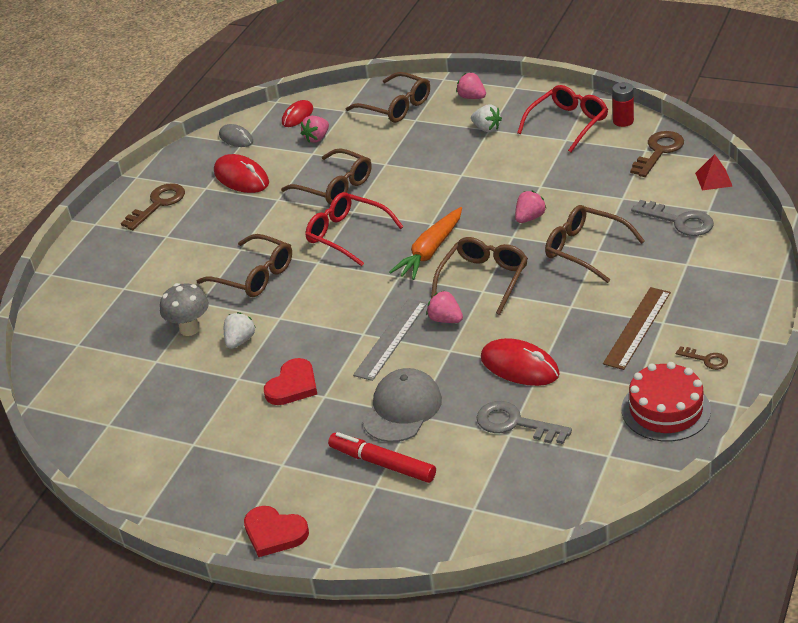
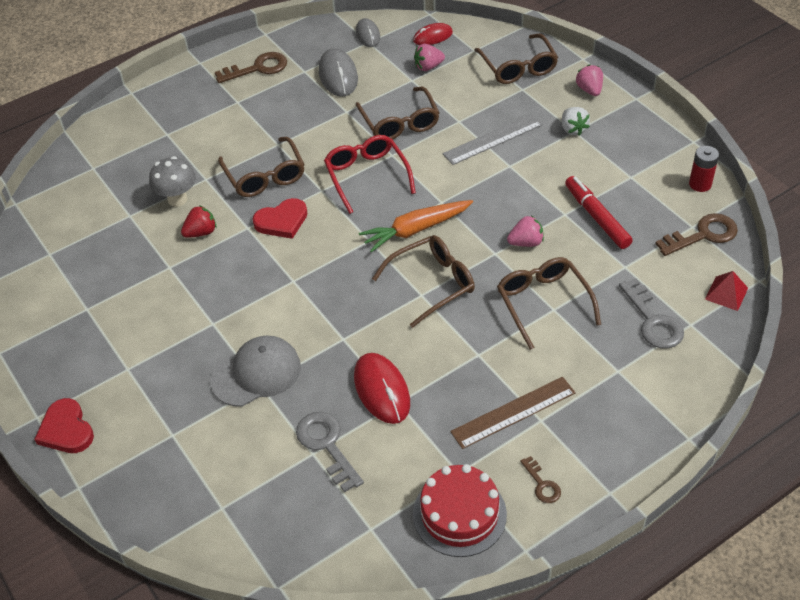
camera: 30 degrees right, 10 degrees up
red mouse [214,154,269,193] -> grey mouse [319,48,358,97]
white strawberry [224,312,256,349] -> red strawberry [181,205,216,238]
red heart [264,358,317,405] -> red heart moved to [253,198,307,239]
red marker [328,432,436,483] -> red marker moved to [565,176,633,249]
grey ruler [353,298,427,381] -> grey ruler moved to [443,114,543,165]
pink strawberry [426,291,463,323] -> none
red glasses [517,85,608,152] -> none

